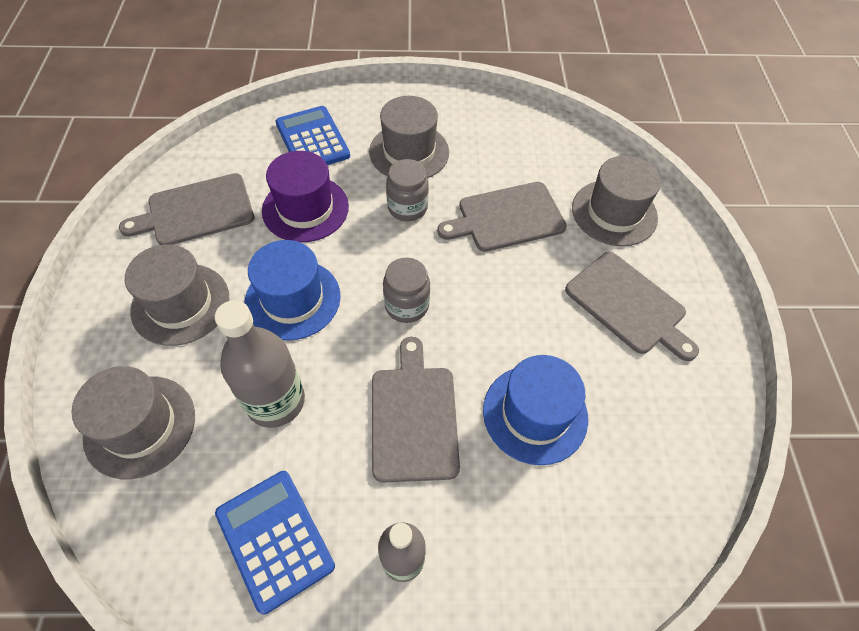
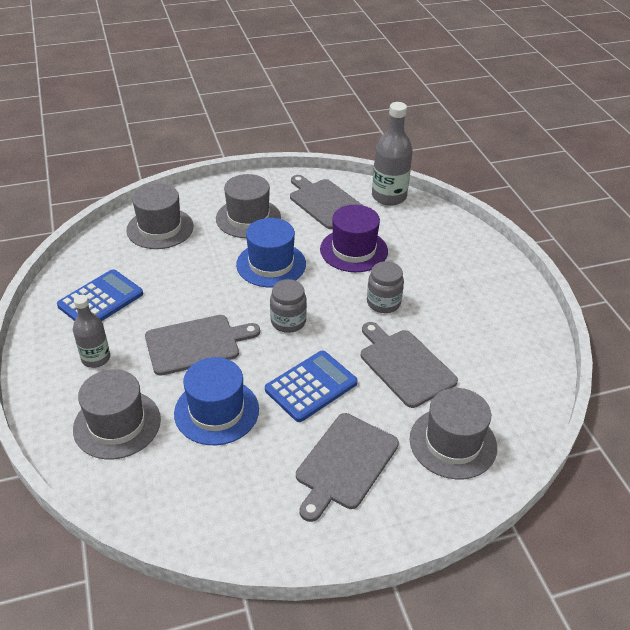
camera: 75 degrees right, 15 degrees down
grey bottle [215,300,305,428] -> grey bottle moved to [372,102,413,206]
blue calculator [276,106,350,165] -> blue calculator moved to [265,351,358,422]
grey hat [369,96,449,178] -> grey hat moved to [73,369,161,459]

